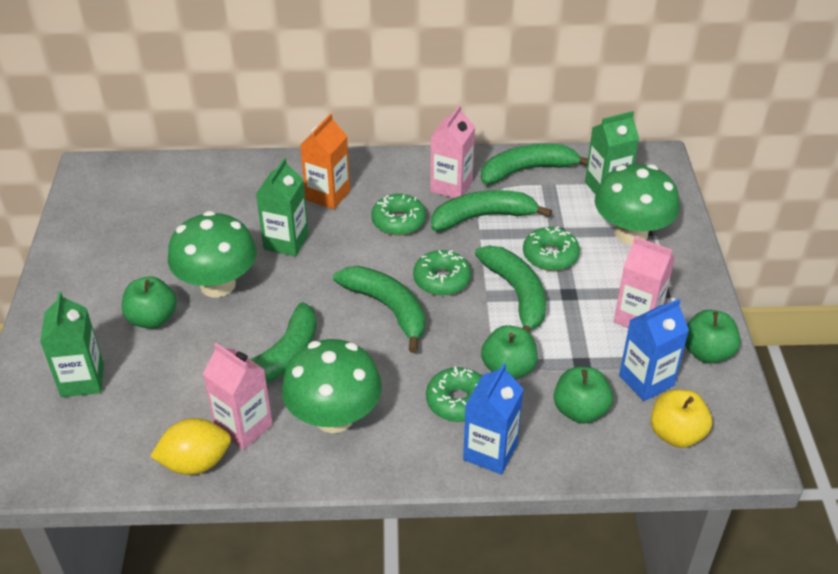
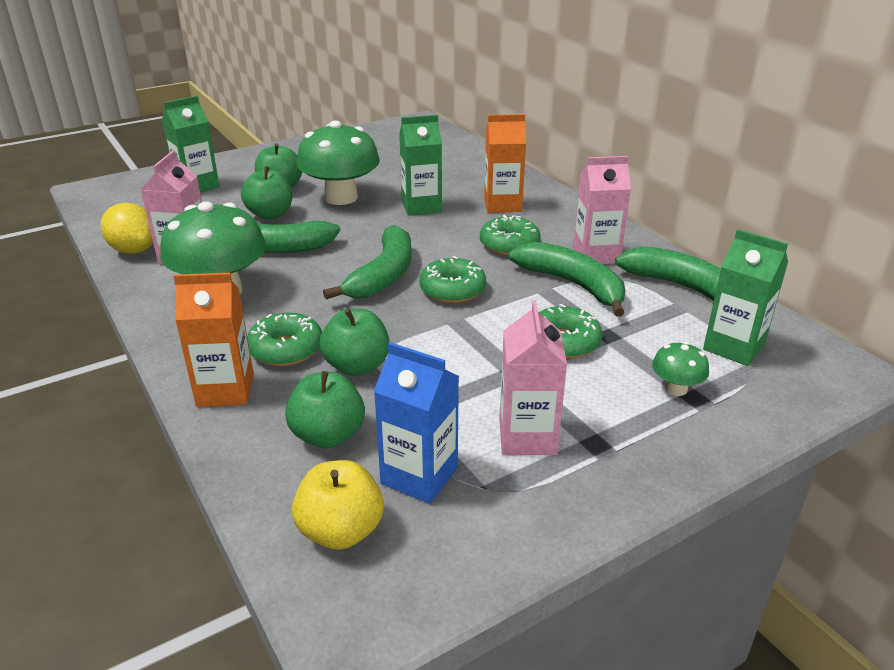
camera: 60 degrees right, 10 degrees down
blue carton [463,363,523,475] -> orange carton [173,273,254,407]
green banana [475,246,546,332] -> none
green mushroom [595,164,679,245] -> green mushroom [652,342,709,396], size x0.46
green apple [685,310,740,364] -> green apple moved to [241,166,292,219]

